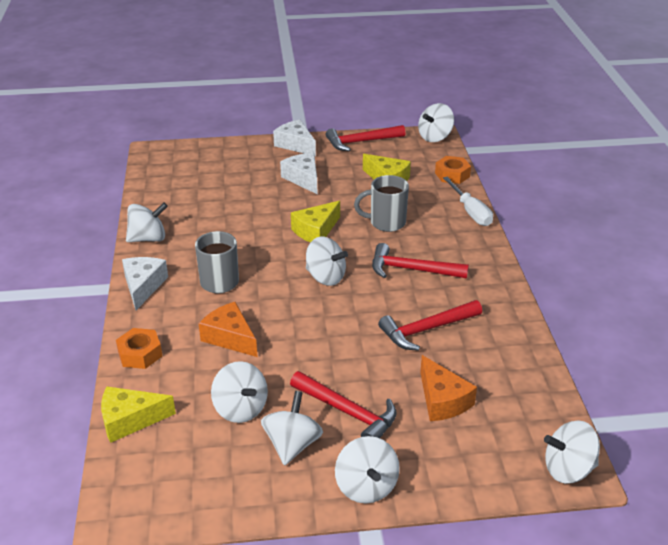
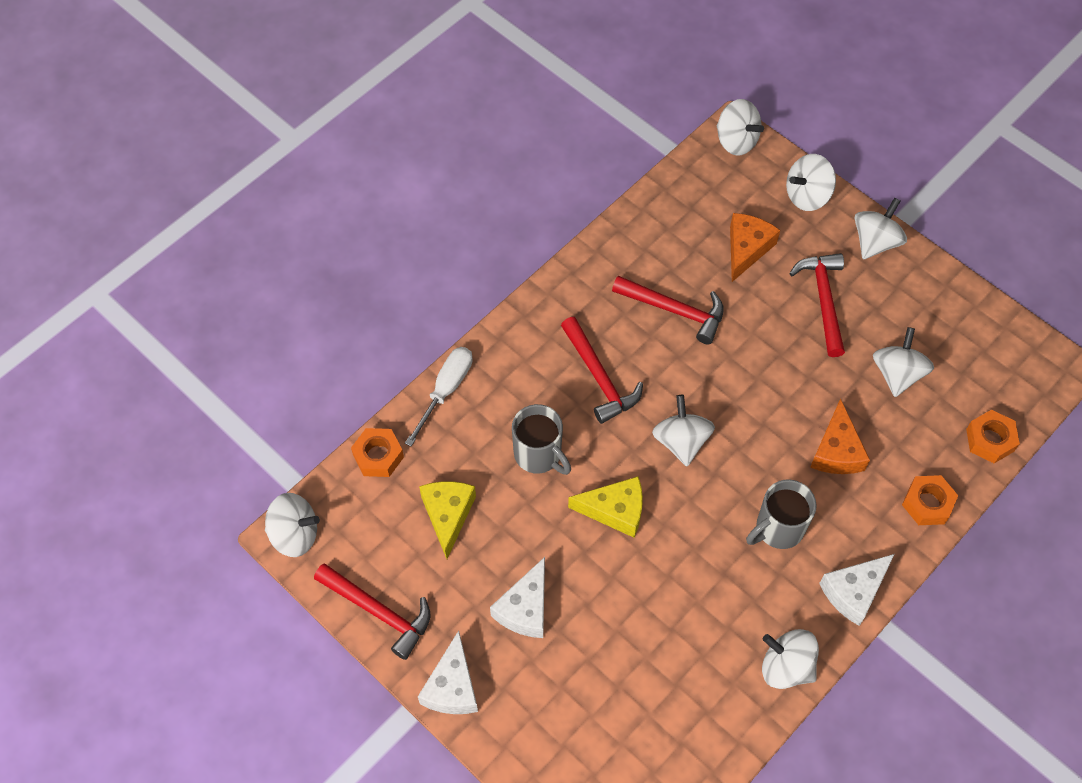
camera: 130 degrees left, 25 degrees up
yellow cheese [101,386,176,443] -> orange nut [966,410,1020,463]
white spinning top [261,391,323,466] -> white spinning top moved to [786,154,836,211]

